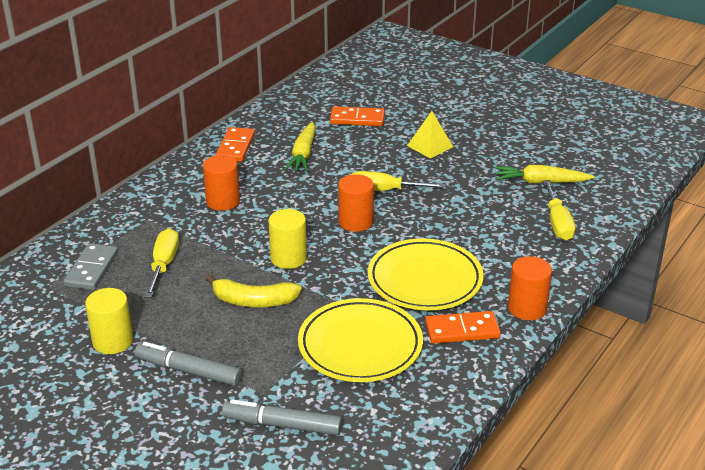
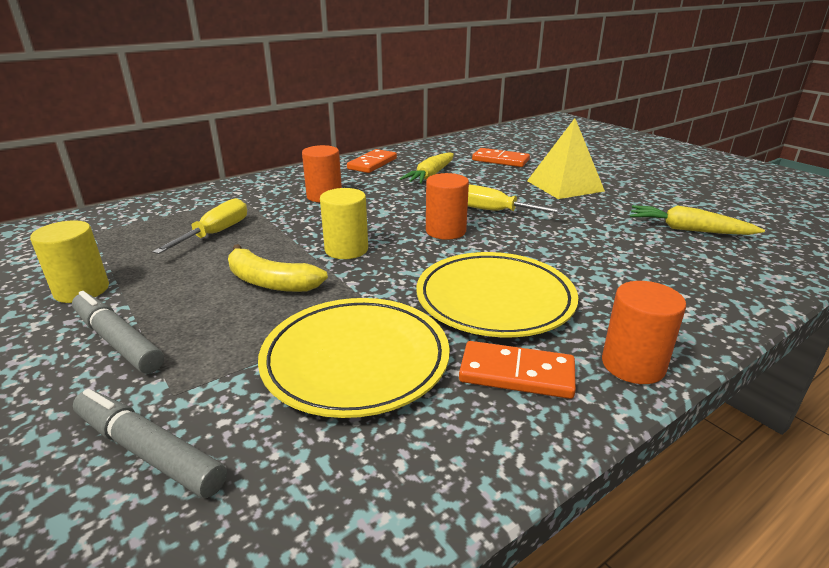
camera: 20 degrees right, 5 degrees down
grey domino [63,243,118,290] -> none
yellow pyramid [407,111,453,158] -> yellow pyramid [527,118,605,199], size x1.54
yellow screwdriver [543,180,575,240] -> none

